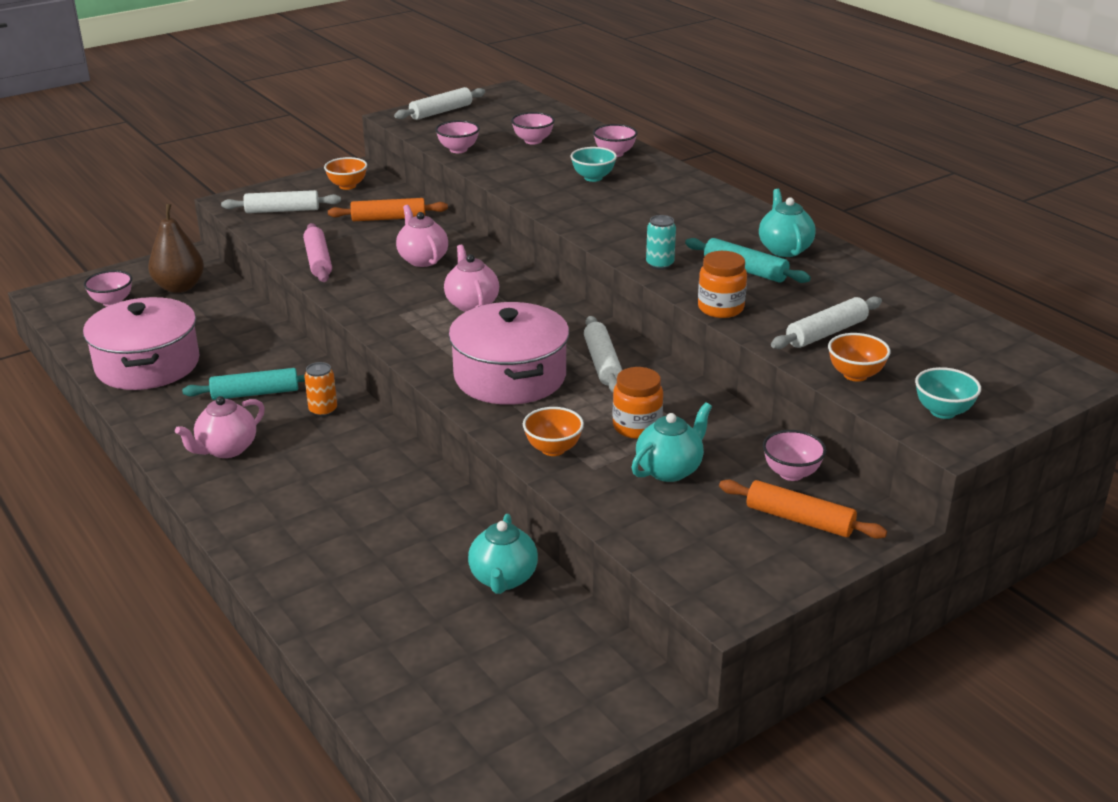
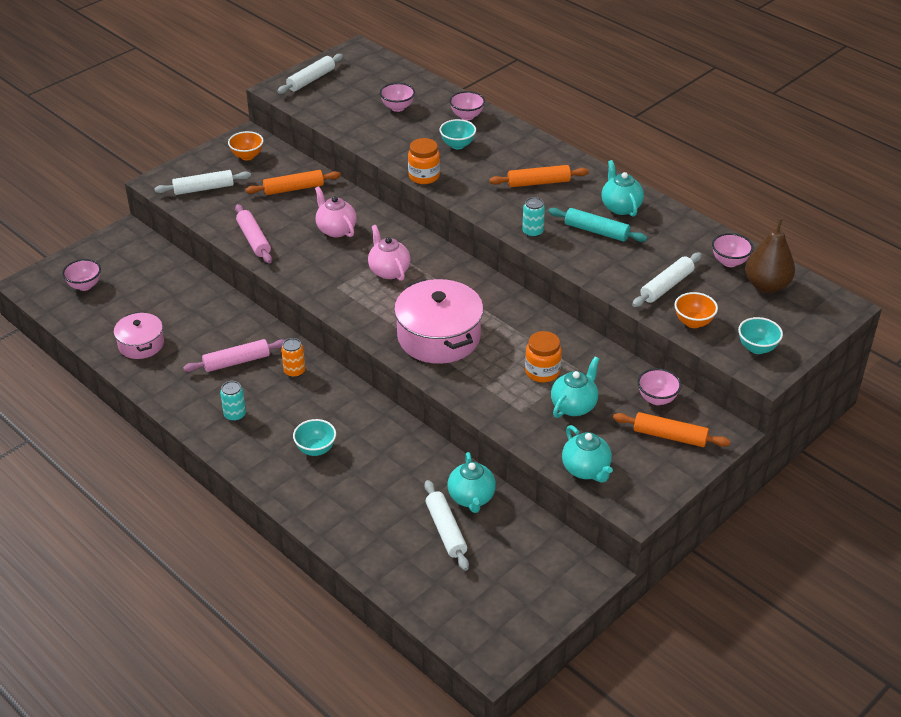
camera: 10 degrees left, 10 degrees up
pink pot [83,297,200,390] -> pink pot [114,312,164,359], size x0.57
brown pear [148,204,204,293] -> brown pear moved to [745,218,795,293]
pink teapot [175,396,265,458] -> turquoise can [220,381,246,422]
turquoise rolling pin [182,368,305,400] -> pink rolling pin [183,339,285,372]
pink bowl [435,120,480,153] -> pink bowl moved to [712,233,753,267]
orange bowl [523,407,584,456] -> none
white rolling pin [584,316,622,392] -> white rolling pin moved to [424,480,469,571]
orange jar [698,251,747,318] -> orange jar moved to [408,138,440,184]
none -> turquoise bowl [293,419,336,456]
none -> orange rolling pin [489,165,589,187]
none -> turquoise teapot [562,425,613,483]

